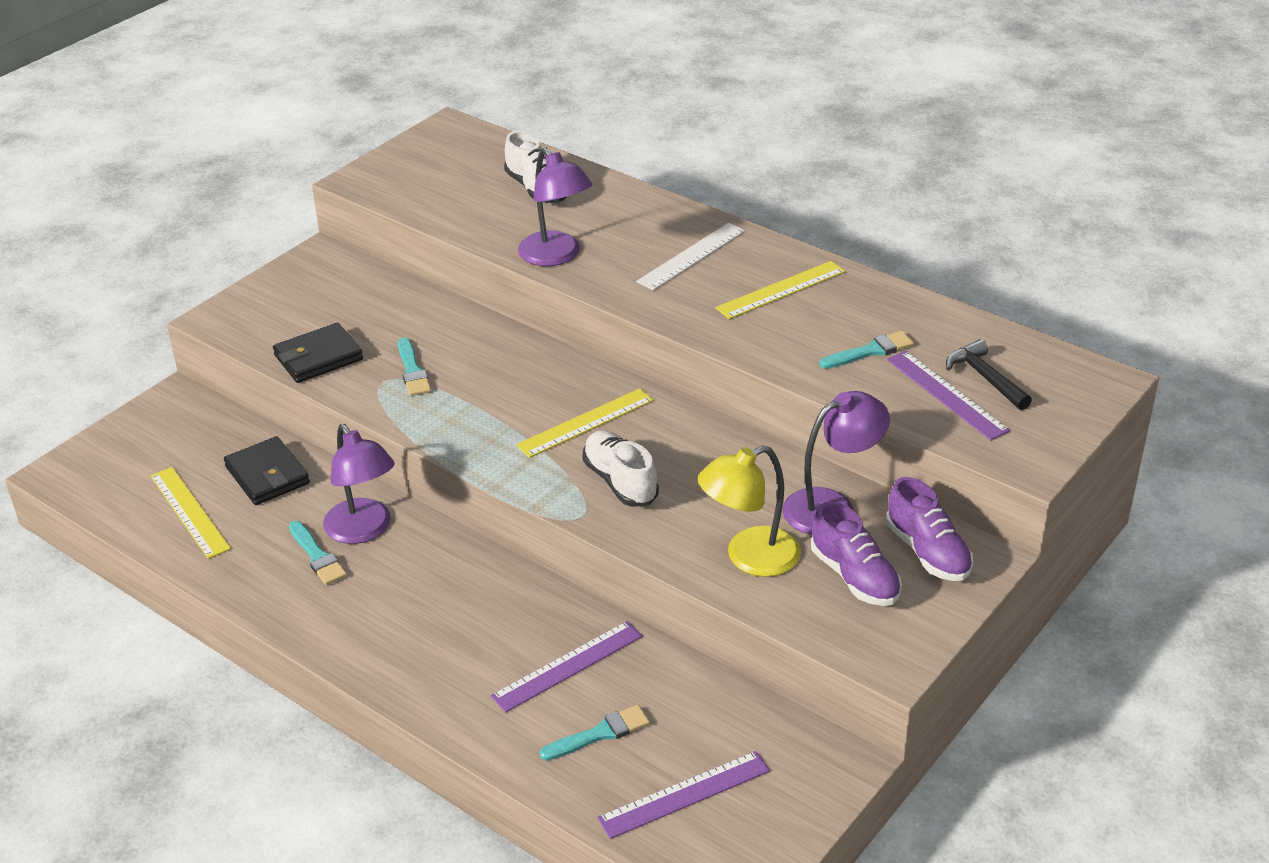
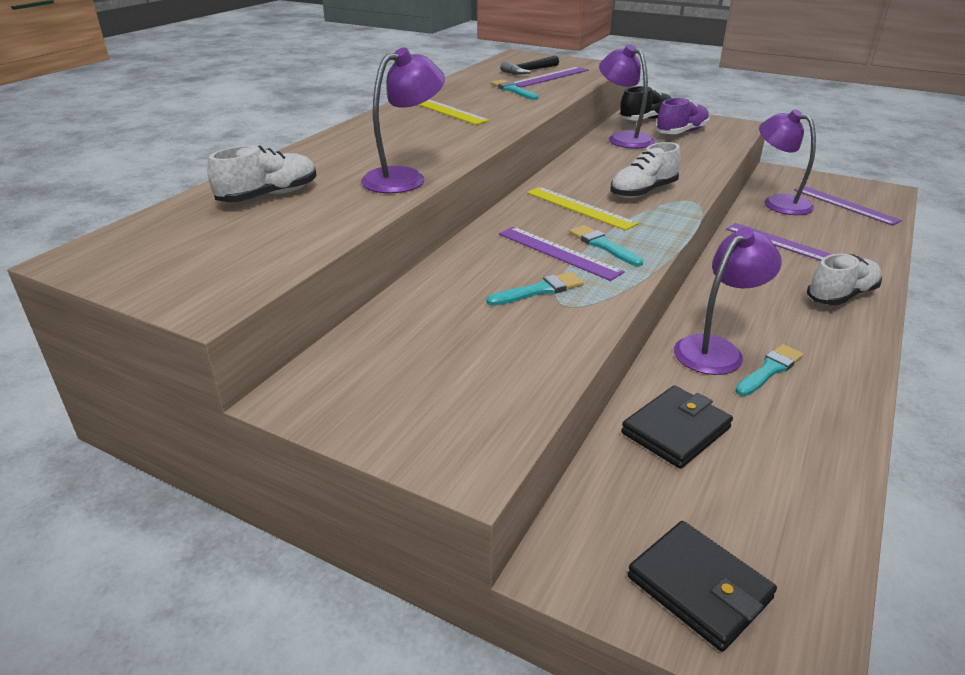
camera: 100 degrees left, 5 degrees down
yellow ruler [150,467,231,559] -> none
black wallet [273,323,363,383] -> black wallet moved to [627,521,777,652]
turquoise brush [540,705,650,761] -> turquoise brush moved to [569,225,643,266]
white ruler [636,223,745,290] -> none
yellow lamp [698,446,801,577] -> none
purple shoe [886,477,973,581] -> black shoe [619,86,671,120]
none -> purple ruler [499,227,625,281]
none -> purple lamp [759,109,816,215]
none -> white shoe [807,254,882,305]

